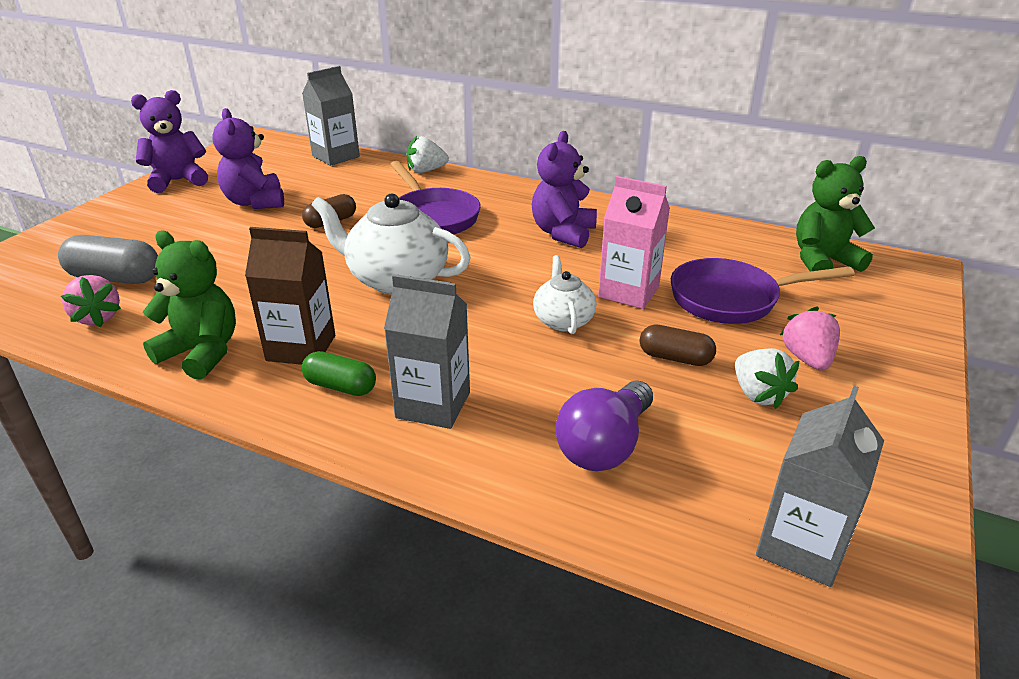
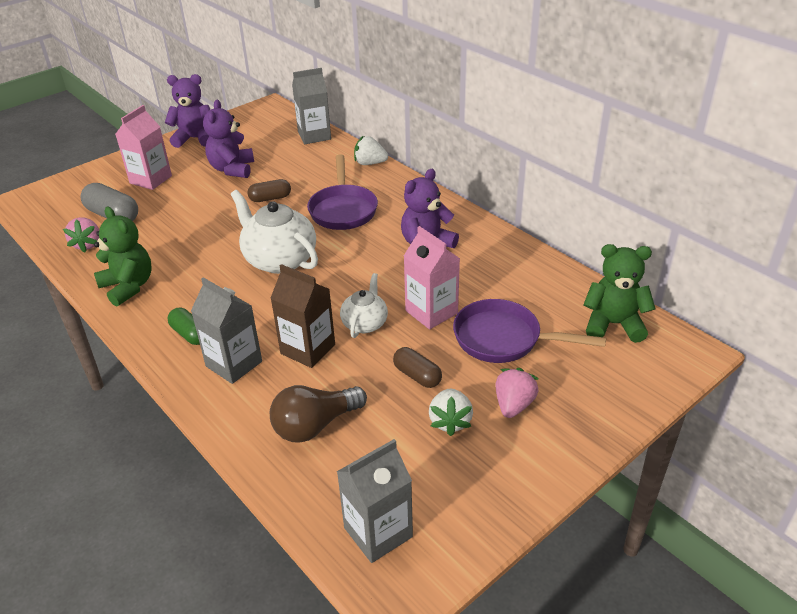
camera: 25 degrees right, 5 degrees up
brown carton [245,227,335,365] -> brown carton moved to [270,264,335,368]
purple light bulb [555,381,653,471] -> brown light bulb [270,385,367,443]
none -> pink carton [115,105,172,190]

